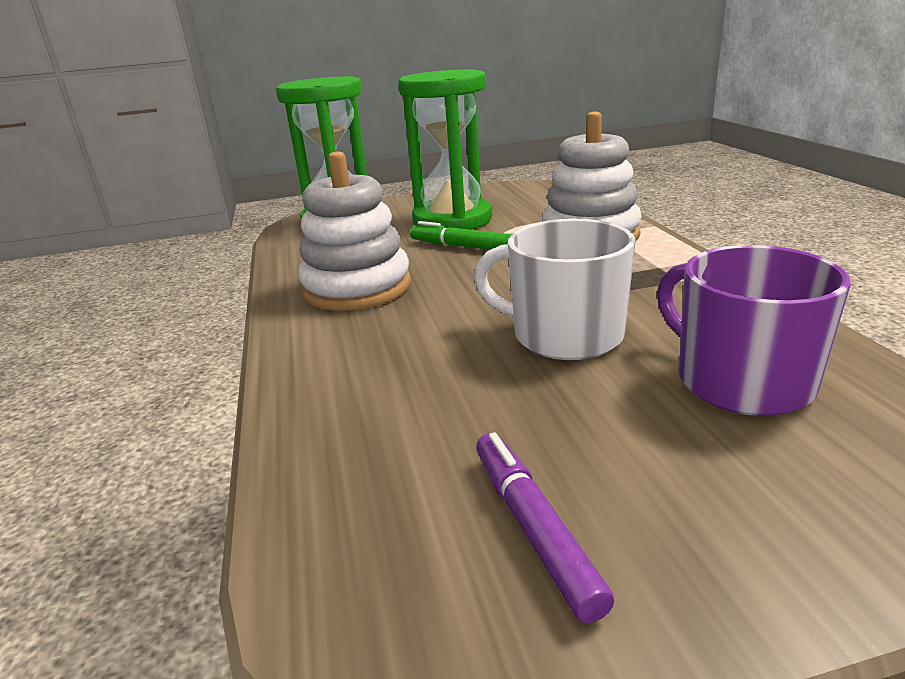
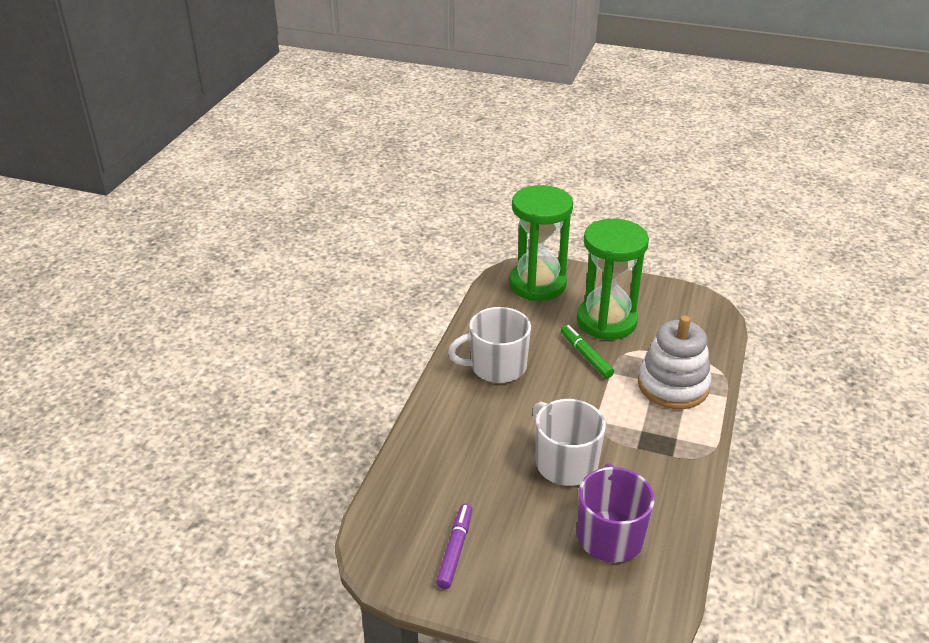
camera: 30 degrees right, 10 degrees up
white stacking toy [298,151,411,311] -> white mug [448,307,531,383]

